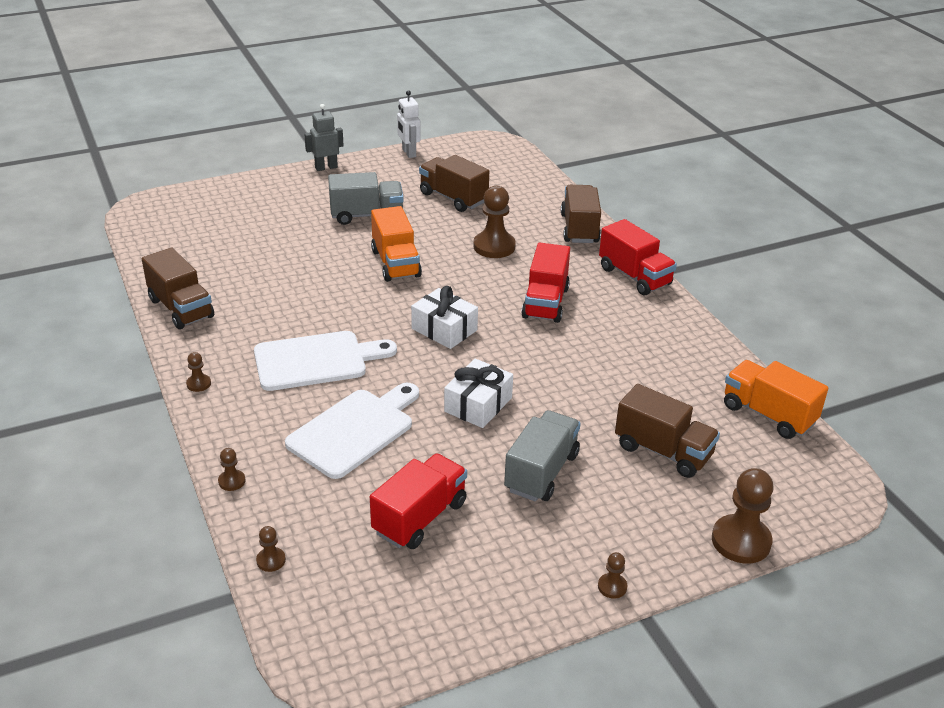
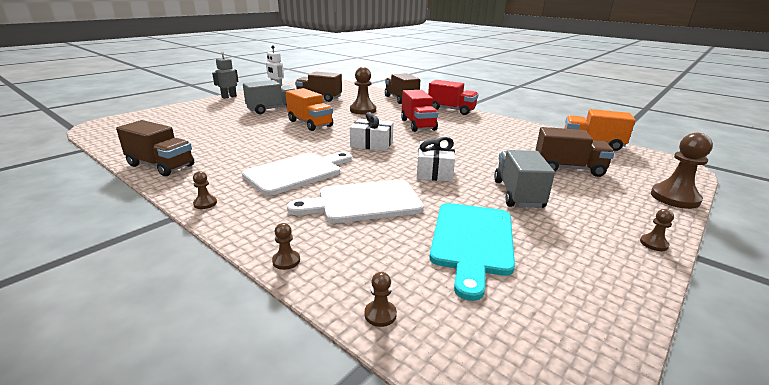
camera: 25 degrees left, 10 degrees down
white cutting board [285,383,419,479] -> white cutting board turned 120 degrees counterclockwise [287,179,424,223]
red truck [370,453,467,549] -> turquoise cutting board [430,203,515,301]

